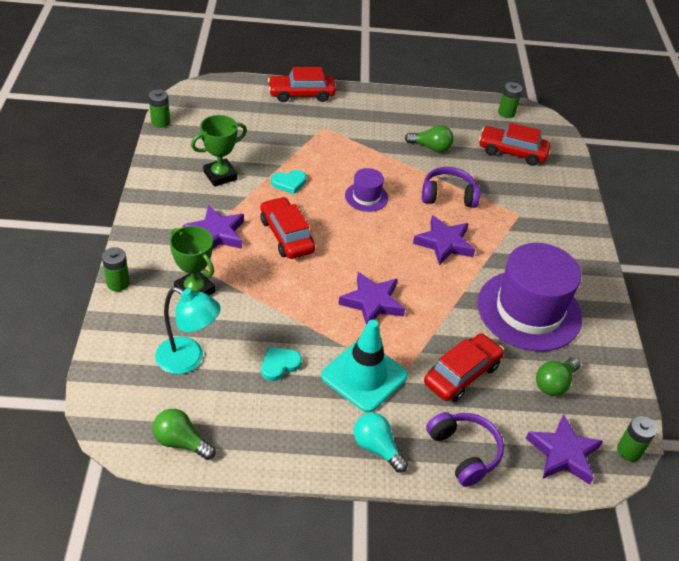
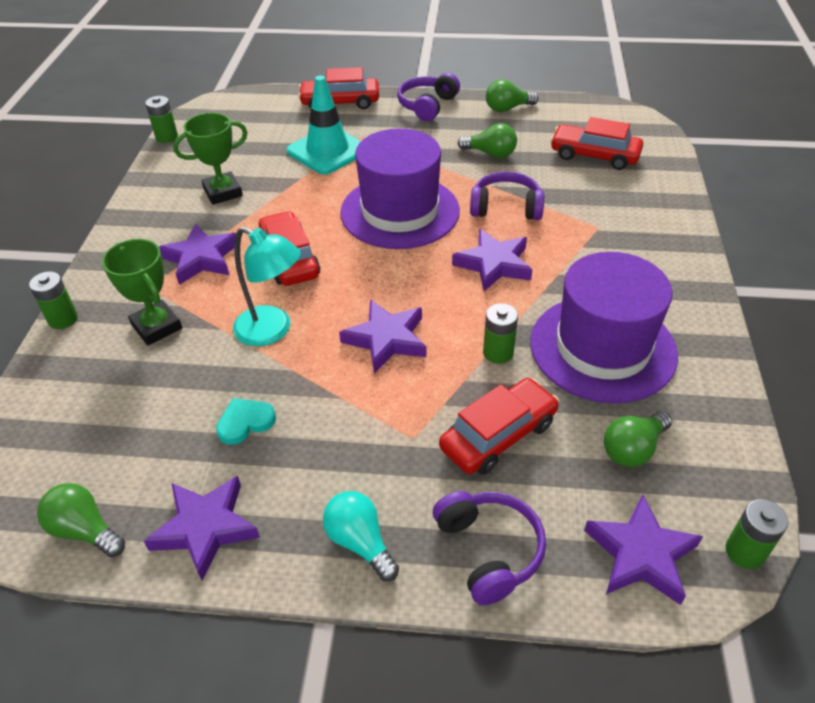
camera: 10 degrees right, 0 degrees up
turquoise lamp [155,287,221,374] -> turquoise lamp moved to [233,226,301,347]
turquoise heart [271,170,306,194] -> none
turquoise traffic cone [321,319,408,413] -> turquoise traffic cone moved to [287,75,361,175]
purple hat [345,168,388,212] -> purple hat [340,129,460,249], size x2.16
green battery [498,82,522,118] -> green battery moved to [483,303,518,364]
none -> purple star [144,476,260,581]
none -> purple headphones [397,73,460,121]
none -> green light bulb [486,79,539,112]

